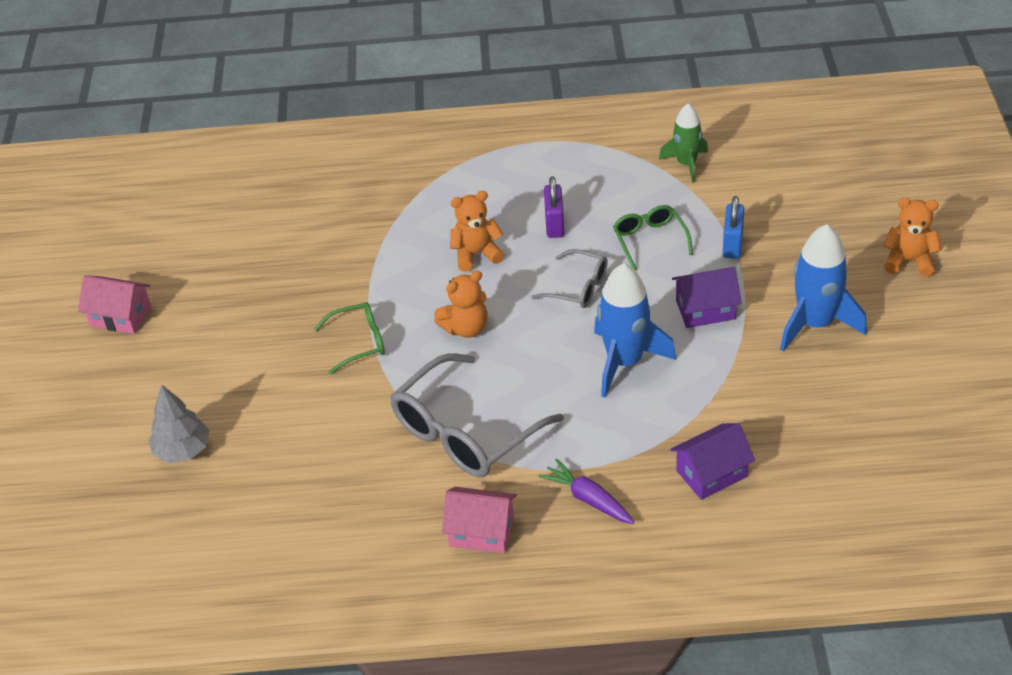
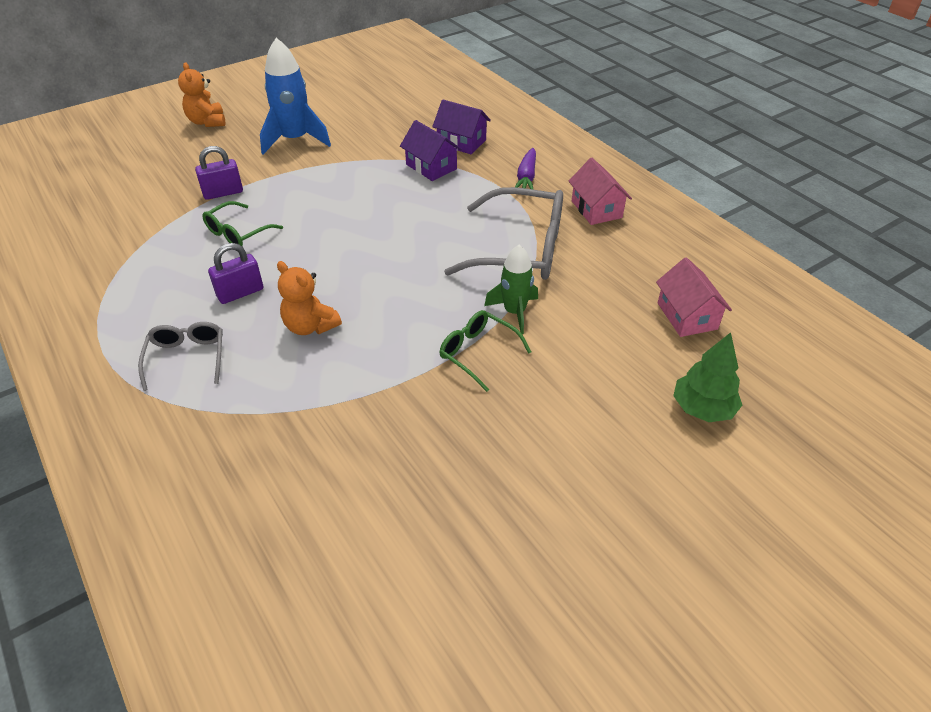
camera: 125 degrees left, 0 degrees up
pink house [78,275,151,334] -> pink house moved to [656,257,732,337]
grey tree [149,385,210,463] -> green tree [673,332,742,422]
orange teddy bear [434,271,488,338] -> none
grey glasses [532,249,608,308] -> grey glasses moved to [138,322,223,391]
blue rocket [594,263,676,398] -> none
green rocket [659,104,708,183] -> green rocket moved to [484,245,538,334]
purple house [672,267,742,328] -> purple house moved to [400,120,462,181]
blue padlock [723,196,745,259] -> purple padlock [195,146,243,200]

